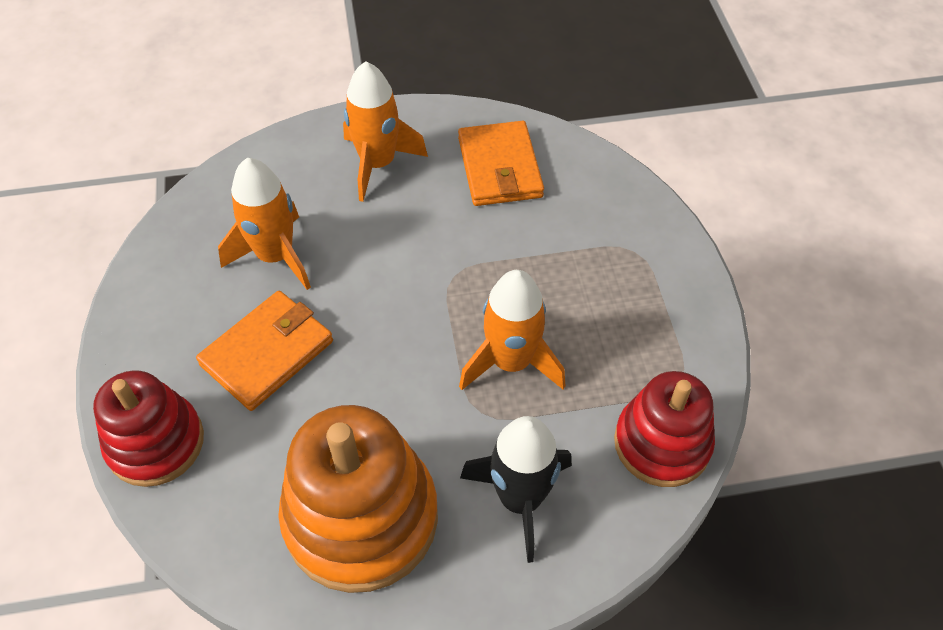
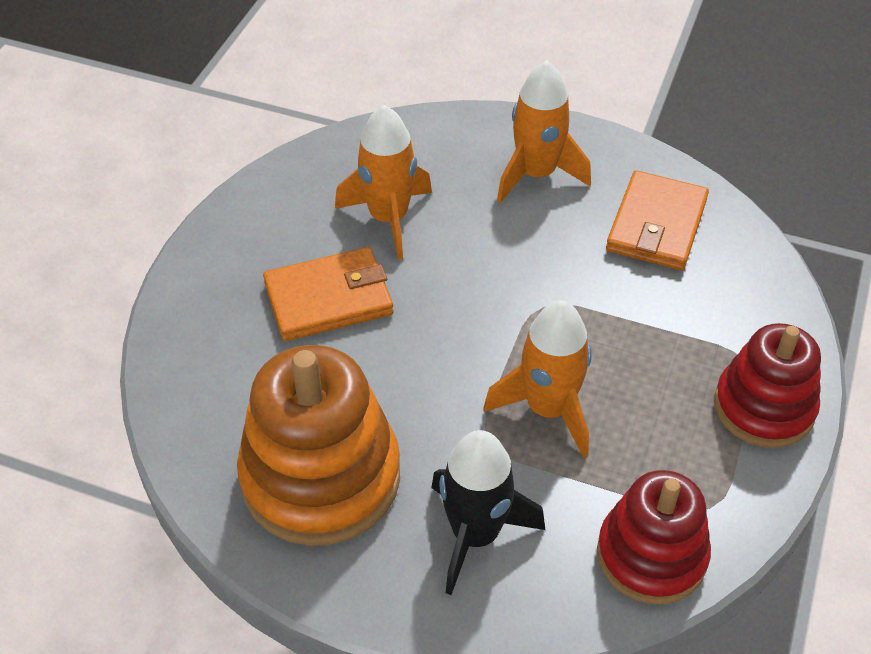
camera: 30 degrees right, 5 degrees down
red stacking toy [93,370,204,487] -> red stacking toy moved to [714,323,821,448]

